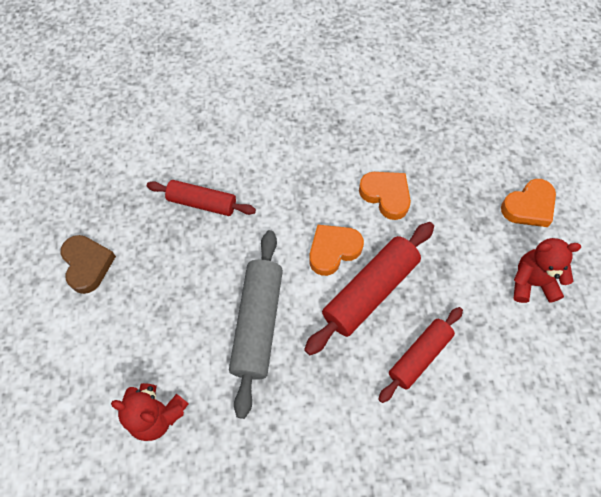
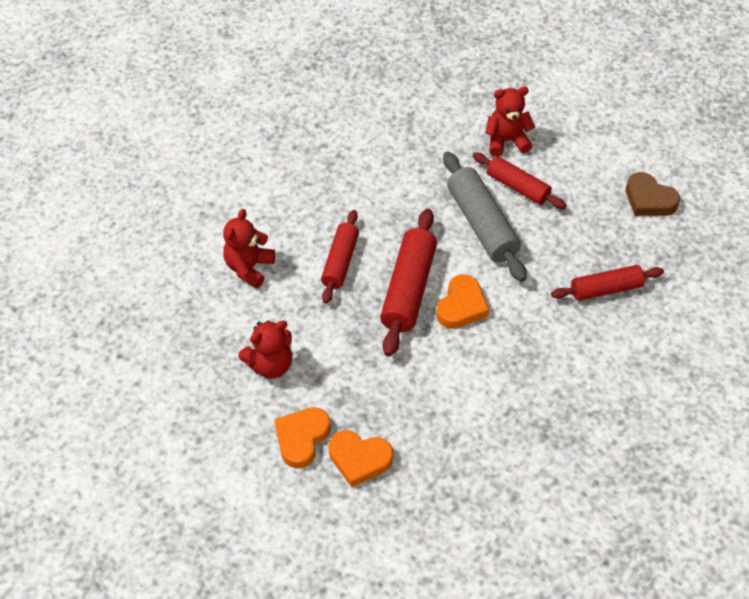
camera: 150 degrees right, 10 degrees down
orange heart [359,172,411,220] -> orange heart moved to [329,430,393,487]
none -> red teddy bear [223,209,275,288]
none -> red rolling pin [473,153,567,209]

